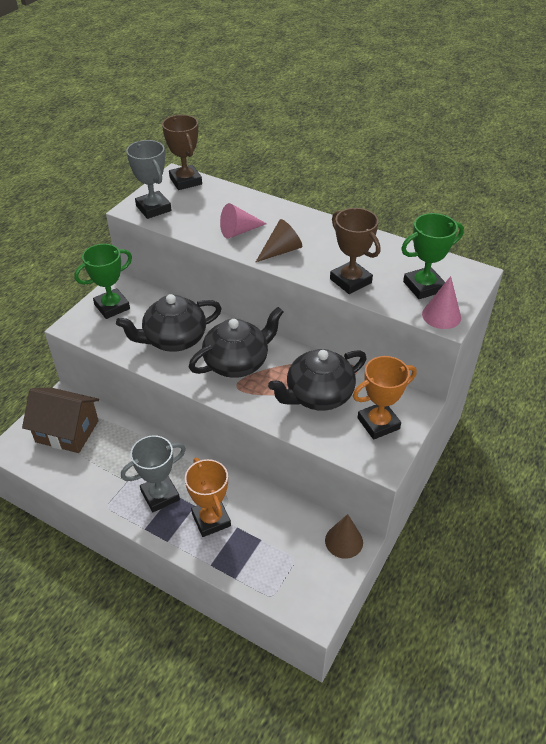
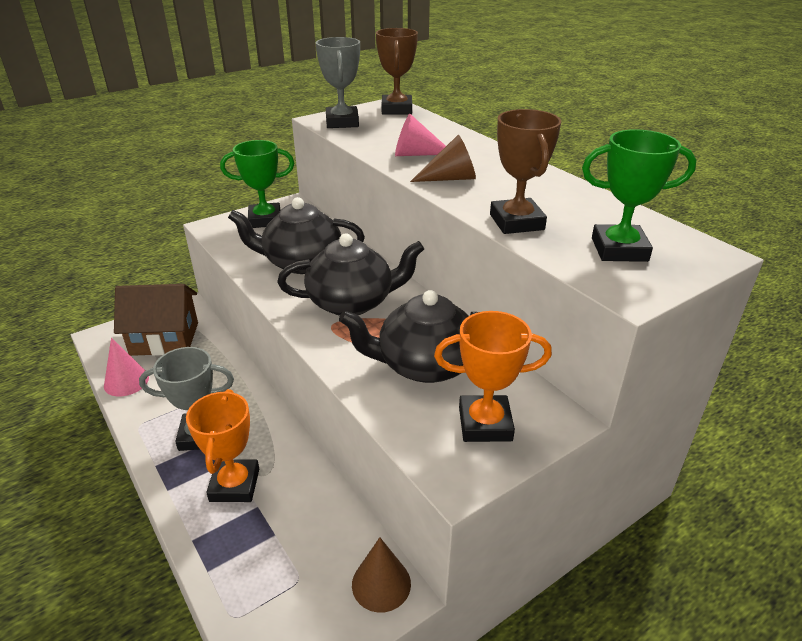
camera: 25 degrees right, 10 degrees down
brown house [22,387,99,453] -> brown house turned 45 degrees counterclockwise [114,284,198,356]
pink cone [422,276,461,329] -> pink cone moved to [104,337,149,396]

